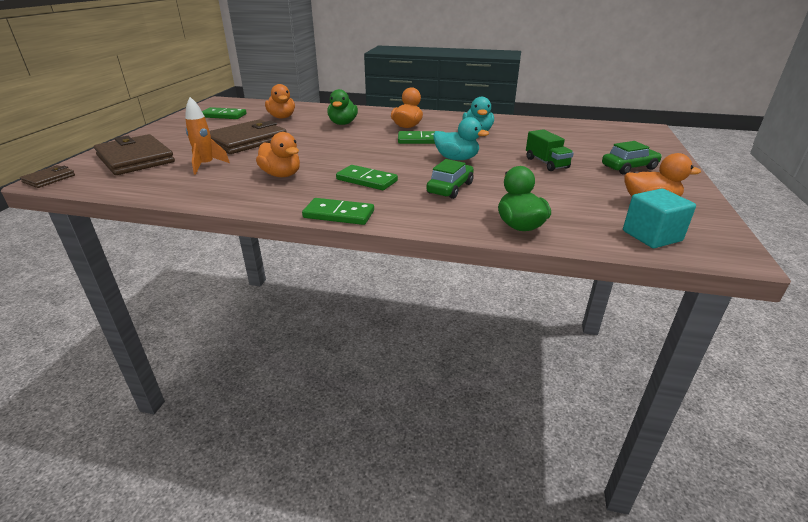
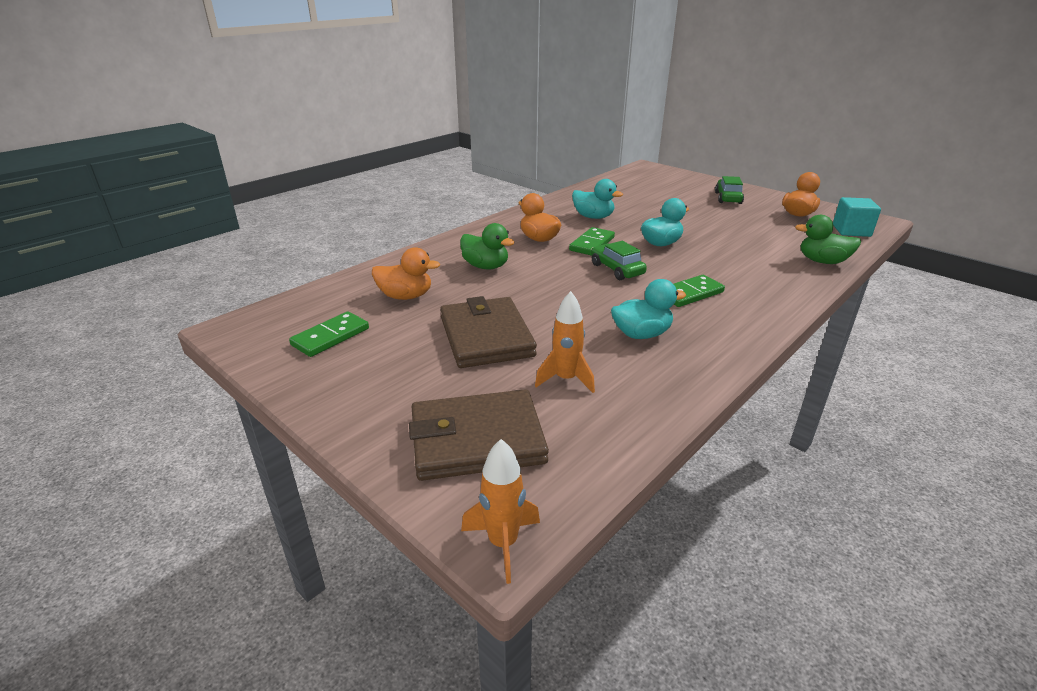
camera: 60 degrees left, 0 degrees up
brown wallet [20,165,75,188] -> orange rocket [461,439,540,584]
orange duck [256,132,300,177] -> turquoise duck [611,279,686,339]
green domino [302,198,374,225] -> none
green car [426,159,474,199] -> green car moved to [591,241,647,280]
green truck [526,129,574,171] -> none

